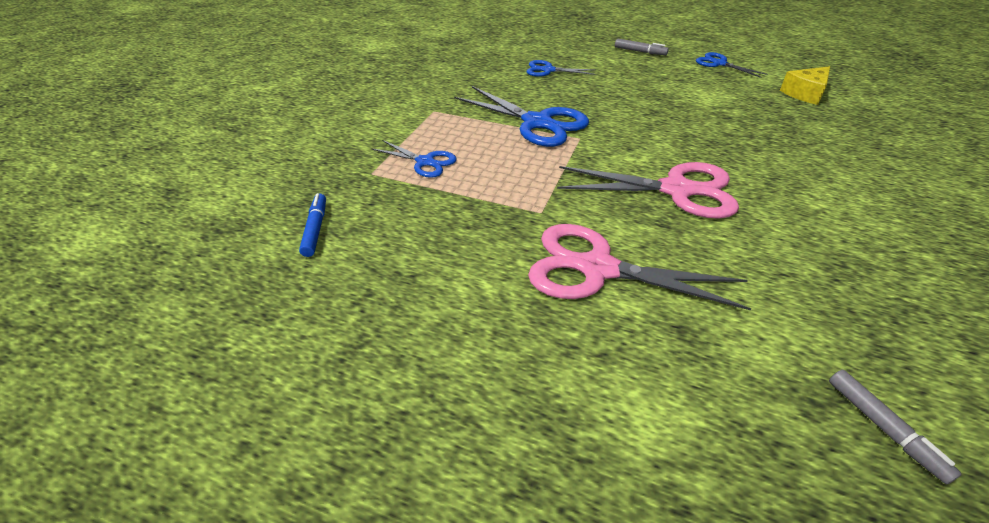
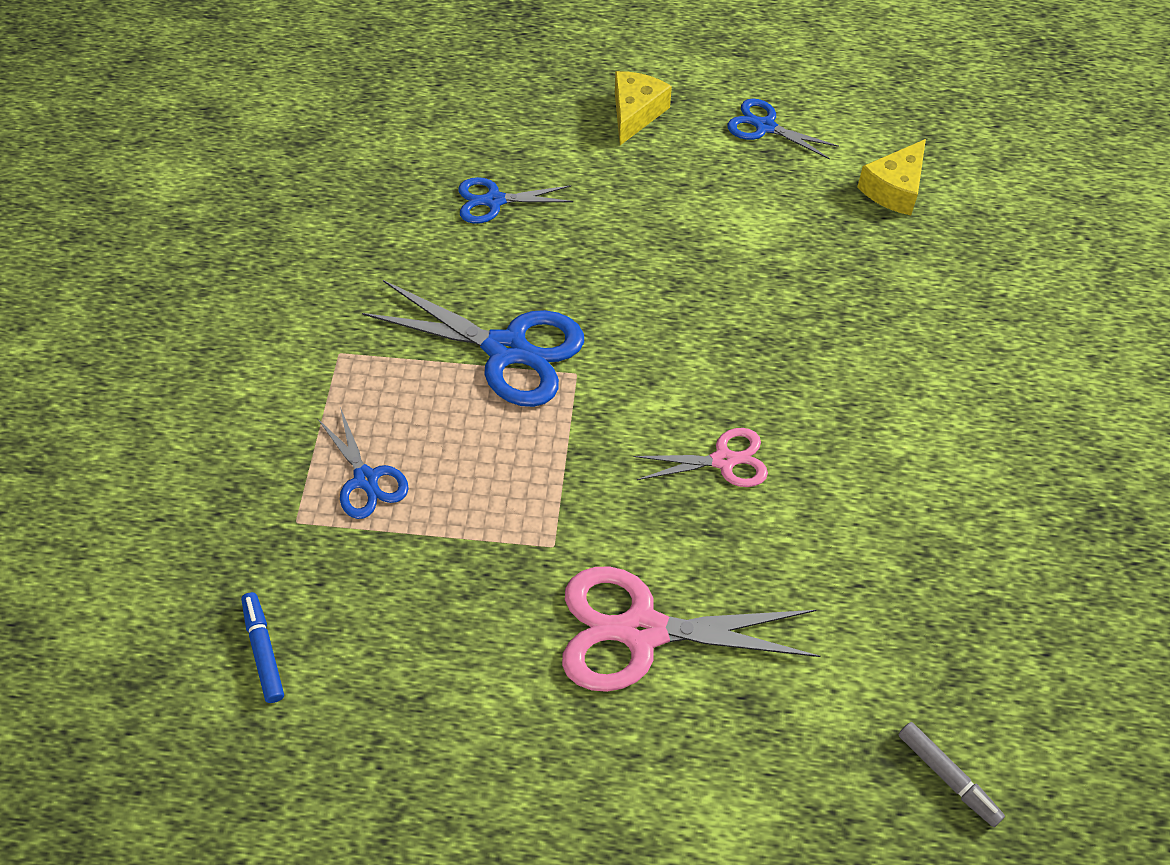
camera: 15 degrees left, 15 degrees up
blue scissors [371,140,457,178] -> blue scissors turned 45 degrees clockwise [317,407,409,519]
pink scissors [557,162,739,219] -> pink scissors [634,428,768,487], size x0.55
grey marker [615,39,669,55] -> yellow cheese [615,71,672,145]

